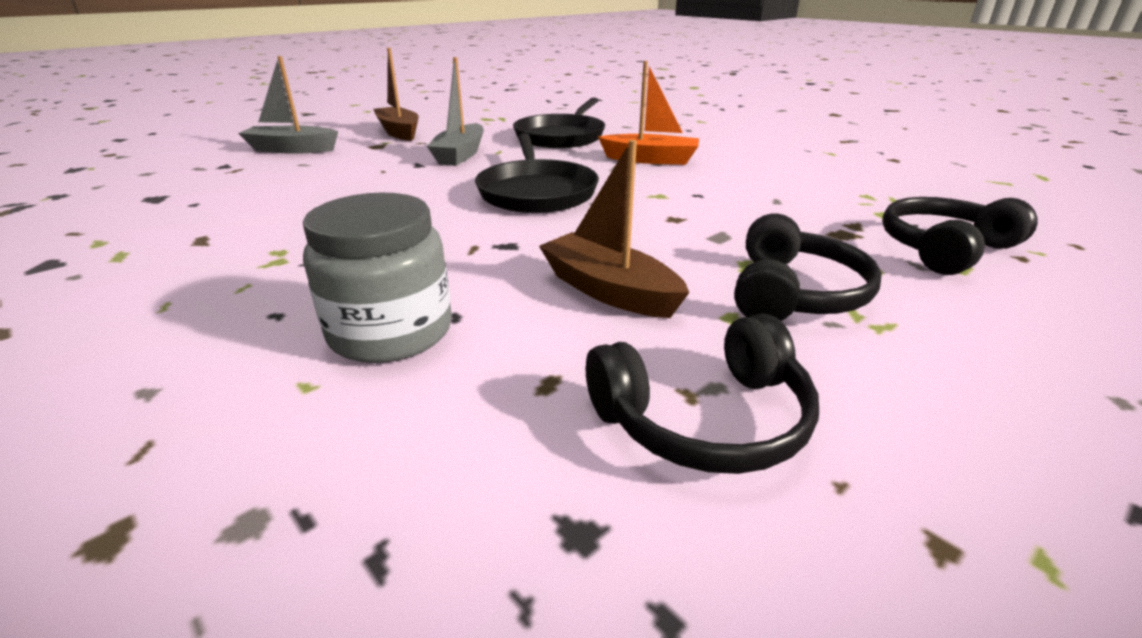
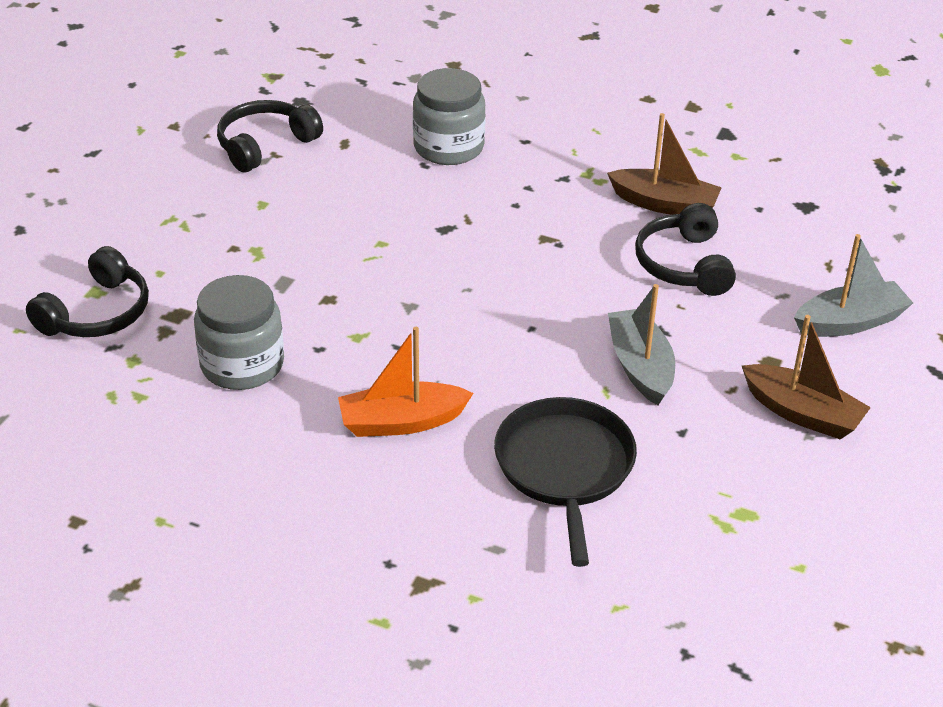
camera: 155 degrees right, 10 degrees up
black pan [475,133,599,213] -> none
brown boat [539,140,689,318] -> brown boat moved to [607,113,722,215]
black headphones [734,214,882,321] -> black headphones moved to [635,203,736,296]
none -> grey jar [194,275,284,390]

